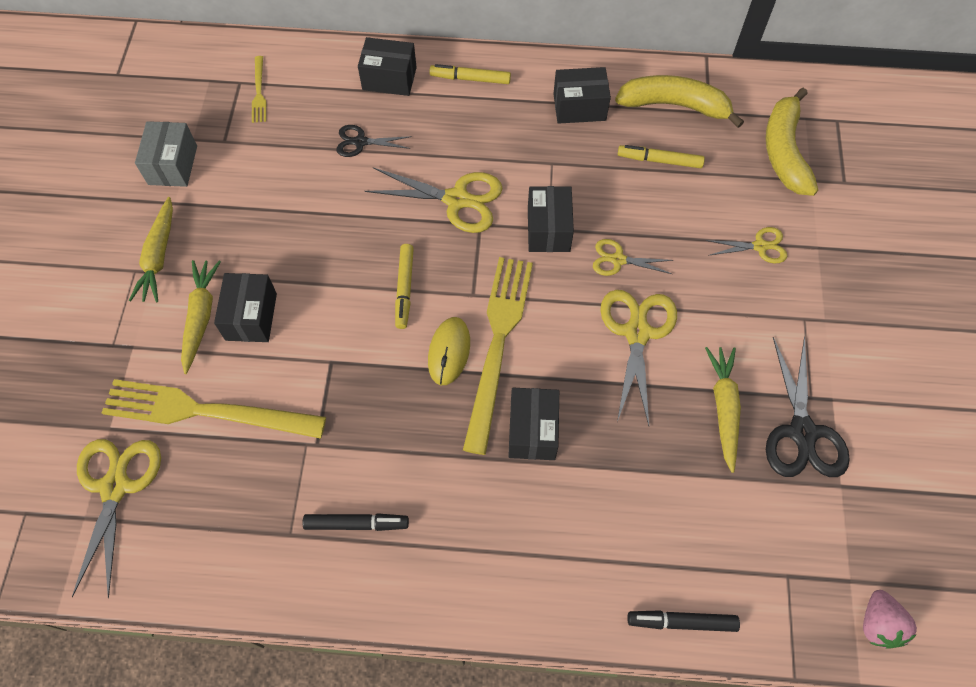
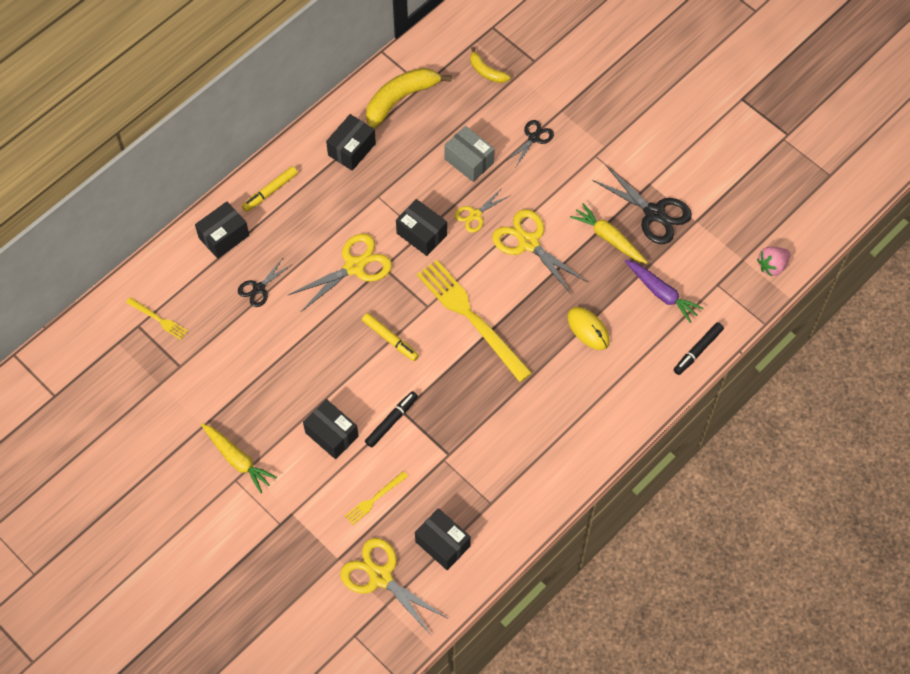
camera: 50 degrees left, 0 degrees up
yellow fork [102,379,326,439] -> yellow fork [345,471,408,525], size x0.45
grey box [135,121,197,187] -> grey box moved to [444,126,495,182]
yellow carrot [181,260,221,374] -> none
black marker [302,513,409,531] -> black marker moved to [365,391,418,448]
yellow mouse [428,317,470,385] -> yellow mouse moved to [567,307,610,350]
black box [508,388,559,460] -> black box moved to [415,508,471,570]
yellow marker [618,145,705,168] -> none
yellow scissors [706,227,787,263] -> black scissors [505,120,554,167]
yellow banana [766,88,818,196] -> yellow banana [470,47,510,83], size x0.54
pink strawberry [863,590,917,649] -> pink strawberry turned 105 degrees clockwise [757,247,790,276]
none -> purple carrot [625,260,704,323]

